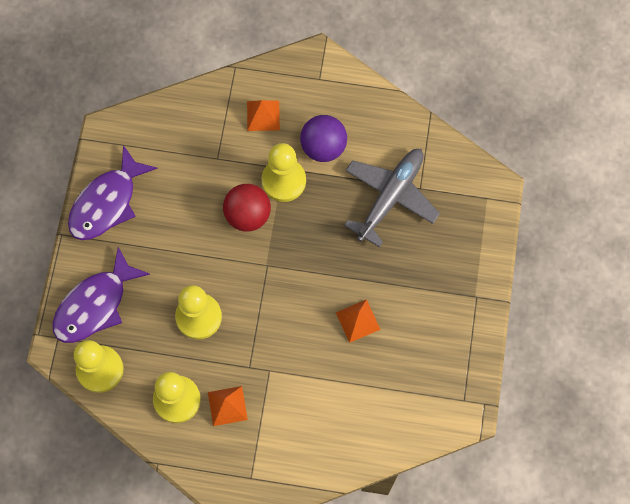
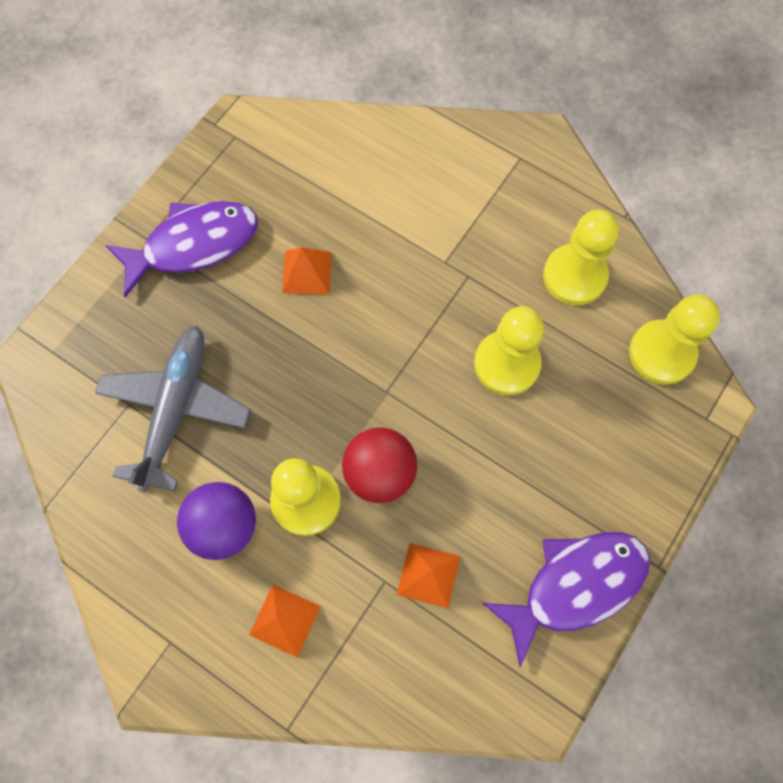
camera: 155 degrees left, 0 degrees up
purple fish [52,247,150,343] -> purple fish moved to [105,201,258,298]
orange pyramid [208,386,248,426] -> orange pyramid moved to [397,543,460,608]
grey plane [344,149,440,248] -> grey plane turned 135 degrees clockwise [95,326,251,492]

